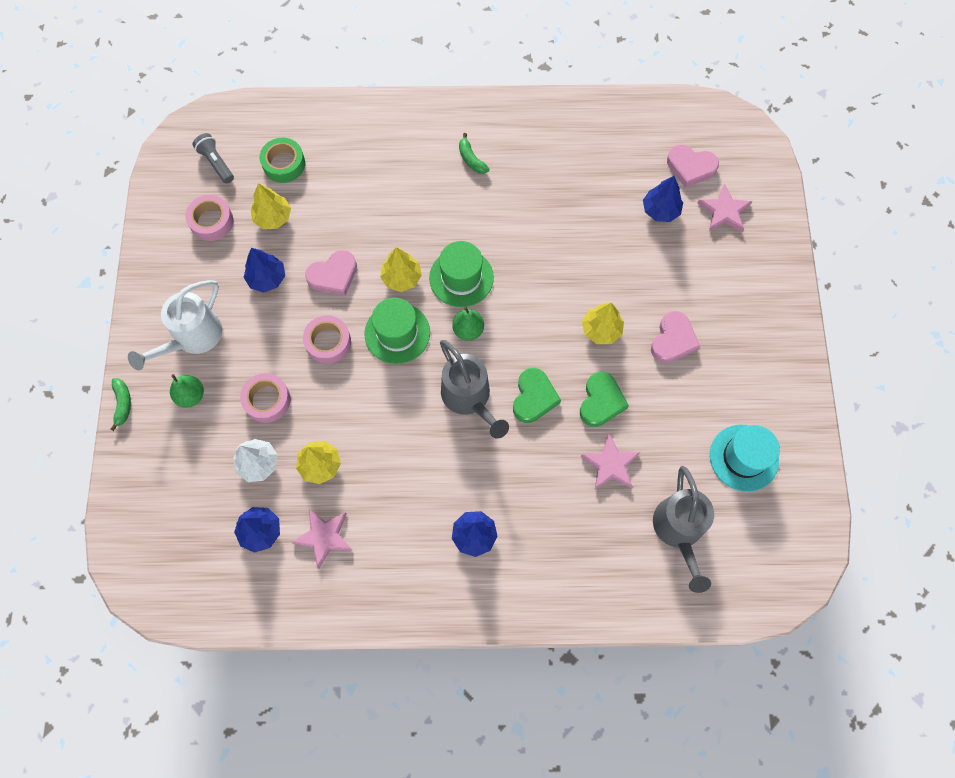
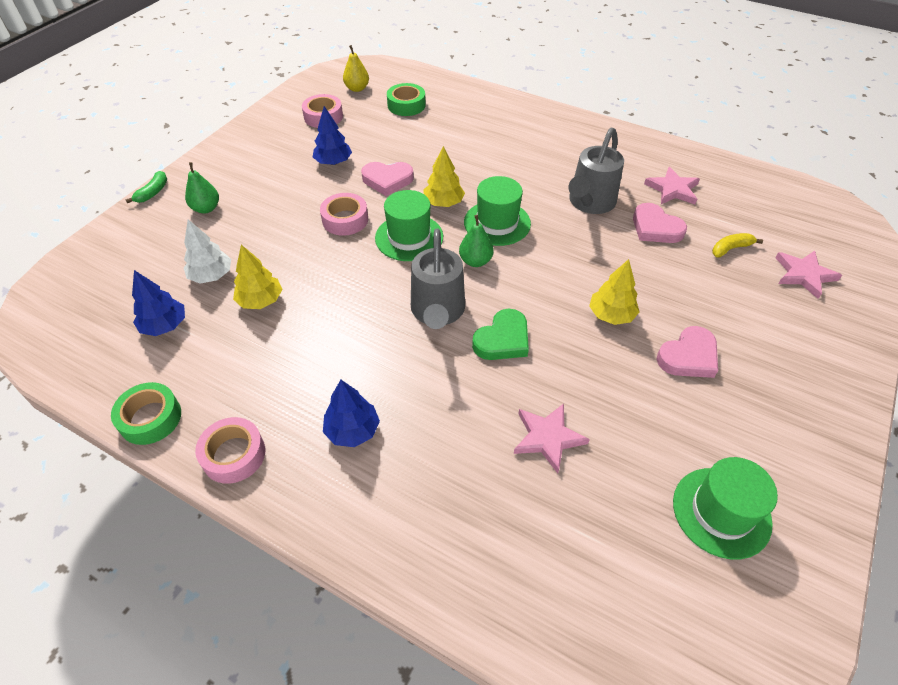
camera: 30 degrees right, 20 degrees down
white watering can [128,280,222,370] -> none
grey flashlight [192,133,234,184] -> yellow pear [343,45,369,92]
pink tape [240,373,291,423] -> pink tape moved to [195,417,265,484]
yellow tree [251,183,291,229] -> none
pink star [291,509,352,569] -> pink star moved to [644,167,700,205]
green banana [459,133,489,174] -> none
green heart [580,372,629,427] -> none
blue tree [643,176,683,222] -> yellow banana [712,233,763,257]
grey watering can [653,466,714,593] -> grey watering can moved to [569,128,624,214]
pink heart [667,145,719,188] -> pink heart moved to [633,203,687,243]
turquoise hat [710,424,780,492] -> green hat [673,457,778,560]
none -> green tape [111,382,181,445]

